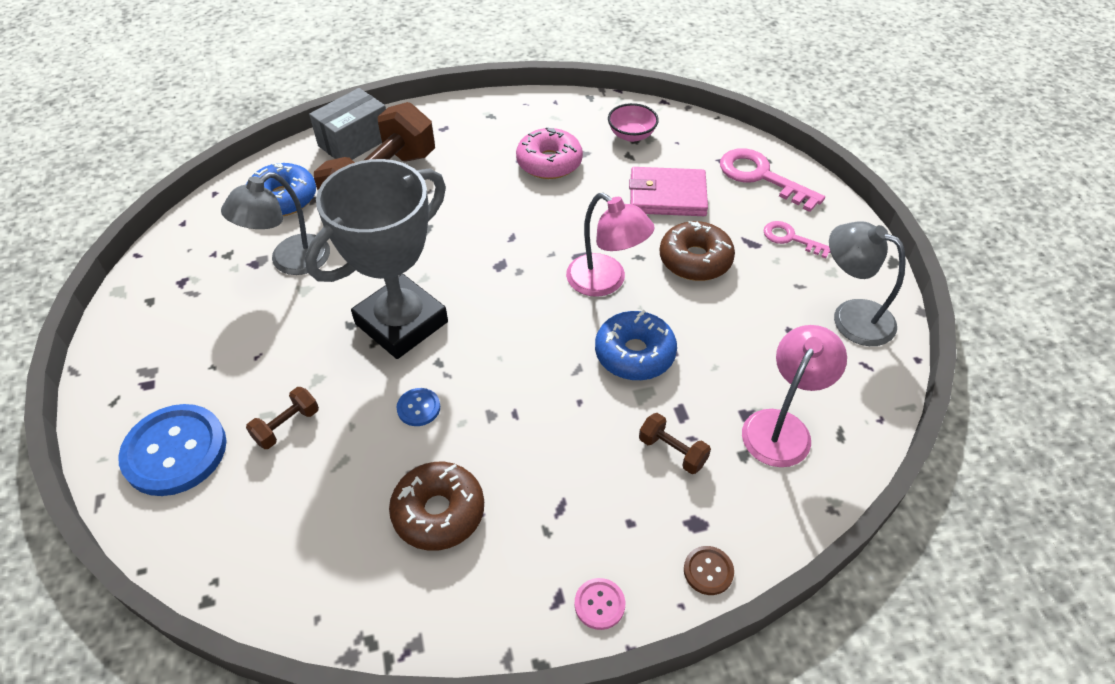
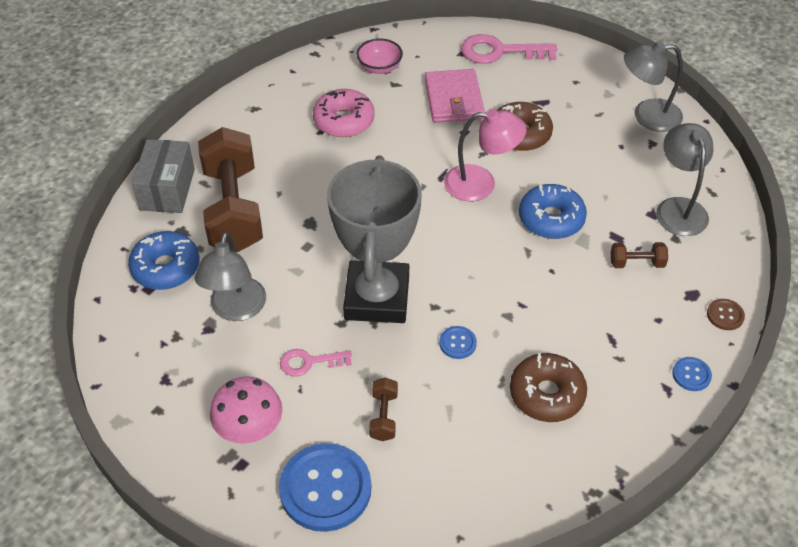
camera: 40 degrees left, 0 degrees up
pink button [574,578,625,630] -> blue button [672,357,712,391]
pink wallet [629,167,708,216] -> pink wallet turned 60 degrees counterclockwise [425,69,485,123]
pink lamp [742,325,847,467] -> grey lamp [656,123,713,236]
pink key [763,221,831,258] -> pink key moved to [280,349,352,377]
none -> pink mushroom [210,376,282,444]

